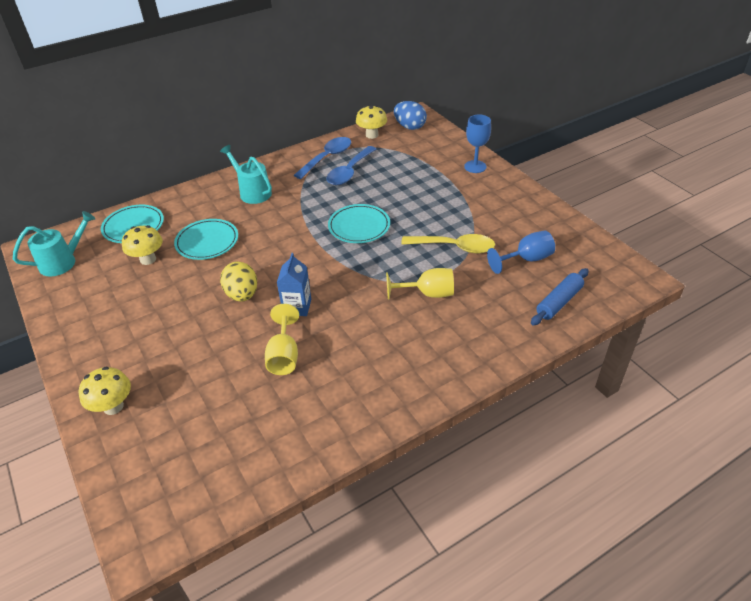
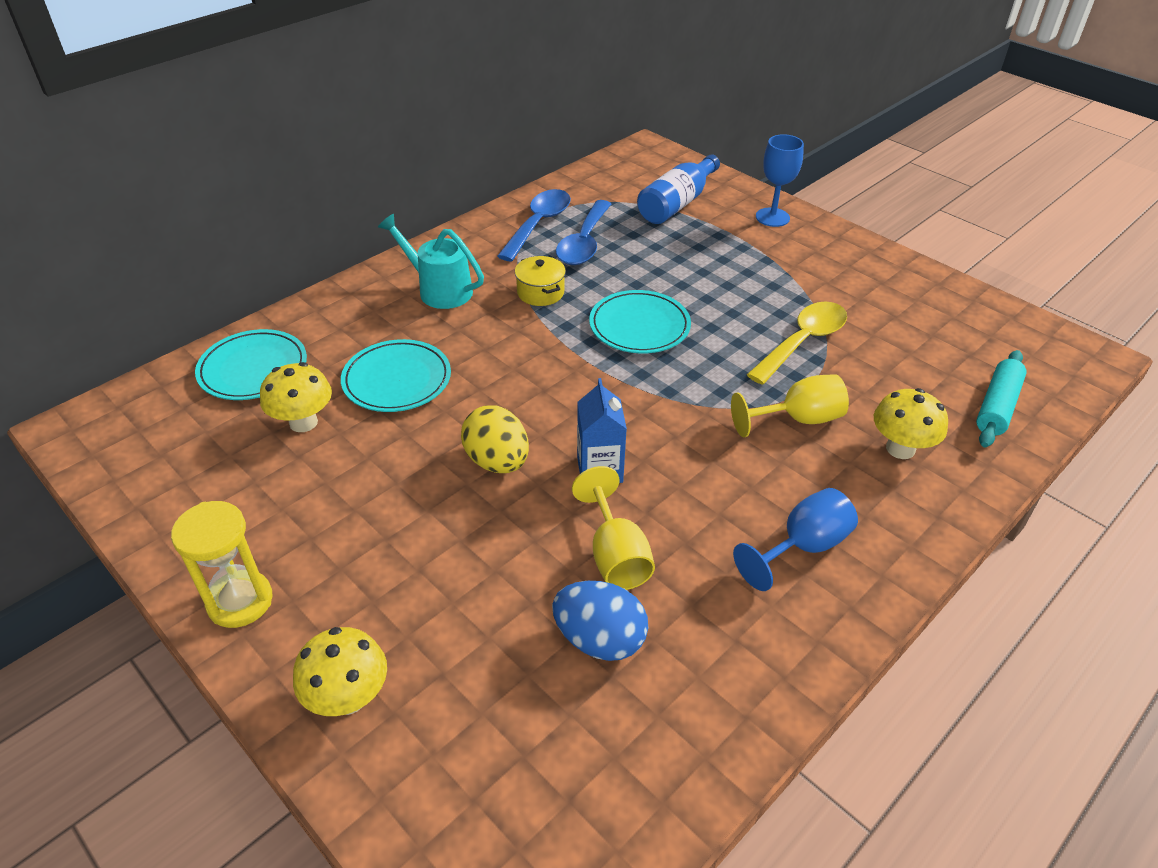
camera: 15 degrees left, 0 degrees up
turquoise watering can [13,211,96,276] -> none
yellow mushroom [356,105,387,139] -> yellow mushroom moved to [874,388,948,459]
blue egg [394,101,427,130] -> blue egg moved to [552,581,648,661]
yellow spoon [401,234,495,253] -> yellow spoon turned 45 degrees counterclockwise [747,301,847,385]
blue goblet [487,231,555,274] -> blue goblet moved to [733,488,858,591]
blue rolling pin [531,268,589,326] -> turquoise rolling pin [976,350,1027,448]
none -> yellow hourglass [171,501,273,628]
none -> yellow pot [515,256,566,306]
none -> blue bottle [637,155,720,224]

